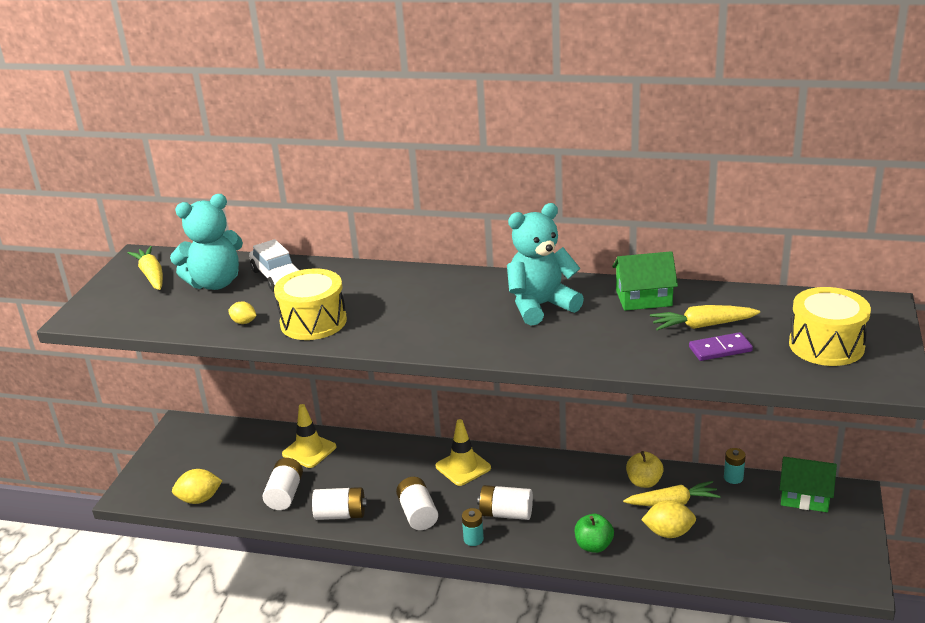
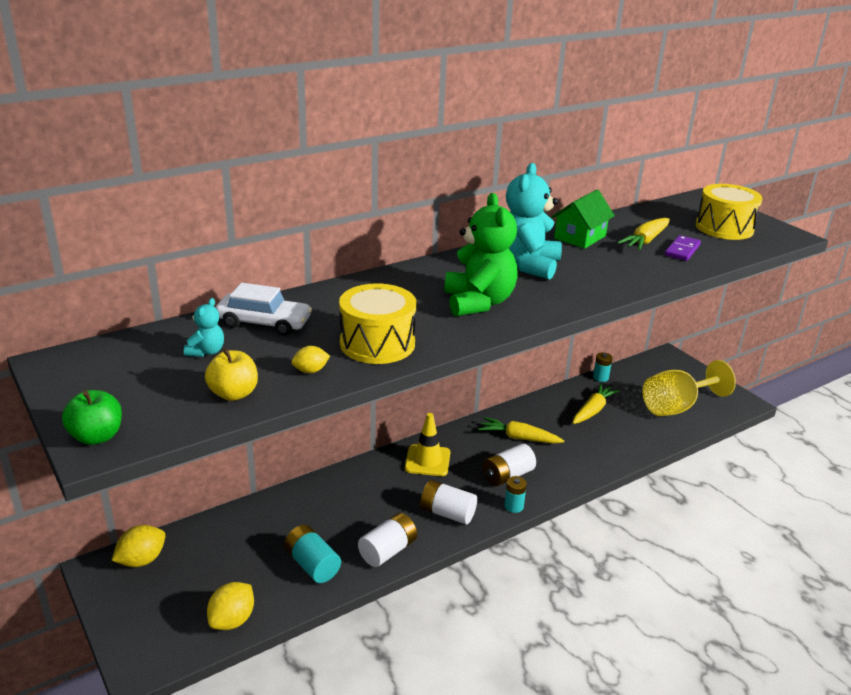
camera: 50 degrees left, 0 degrees up
yellow carrot [128,246,163,290] -> yellow carrot moved to [478,417,564,444]
turquoise teddy bear [170,194,243,290] -> turquoise teddy bear [184,298,224,357], size x0.46
white battery [263,458,303,510] -> turquoise battery [284,525,341,583]
yellow traffic cone [282,404,336,468] -> none
green apple [575,514,614,553] -> green apple moved to [62,390,122,445]
yellow apple [626,451,664,488] -> yellow apple moved to [205,348,258,401]
yellow lemon [641,500,696,538] -> yellow lemon moved to [111,525,166,567]
green house [779,457,837,512] -> none
none -> green teddy bear [444,193,518,317]
none -> yellow goblet [642,360,736,416]

